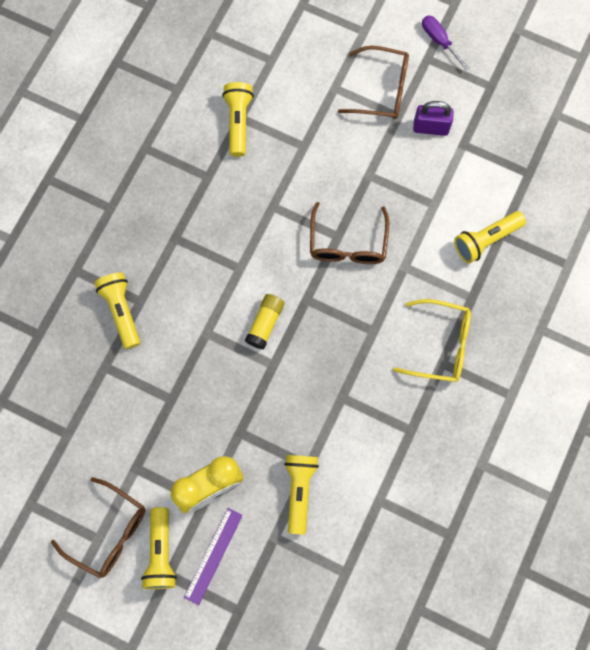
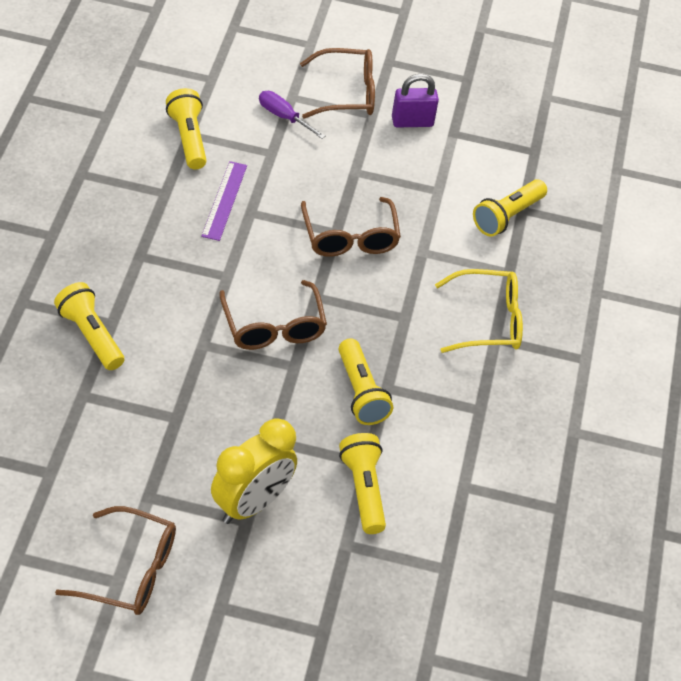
camera: 20 degrees left, 25 degrees down
yellow flashlight [141,507,177,589] -> yellow flashlight moved to [339,338,393,425]
purple ruler [184,508,243,605] -> purple ruler moved to [201,161,247,241]
yellow glue stick [245,294,285,349] -> brown glasses [220,280,327,350]
purple screwdriver [422,15,469,70] -> purple screwdriver moved to [259,91,325,139]

